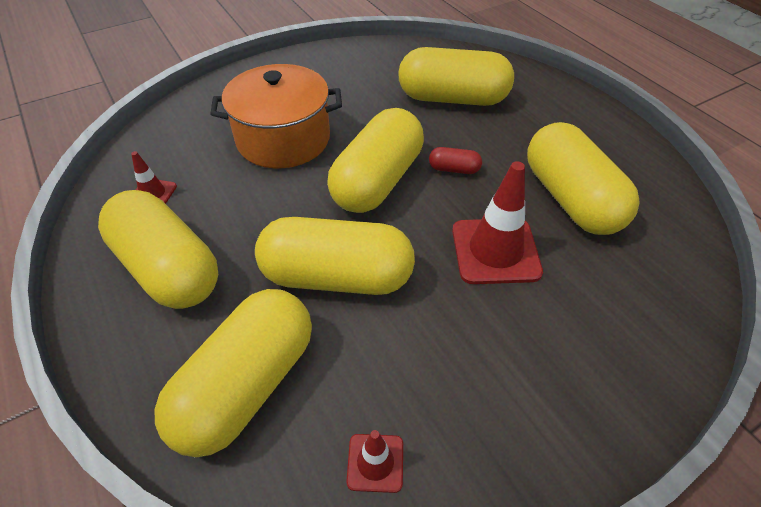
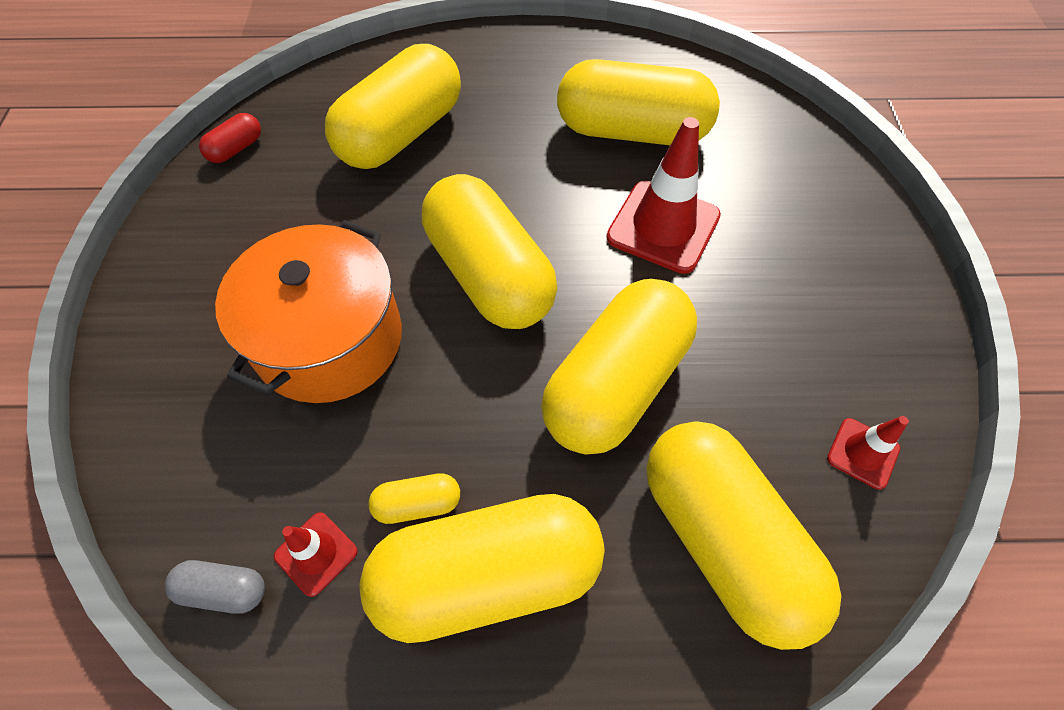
camera: 60 degrees left, 10 degrees up
red capsule [429,147,482,174] -> red capsule moved to [199,113,261,163]
none -> grey capsule [165,560,265,614]
none -> yellow capsule [369,473,460,524]

